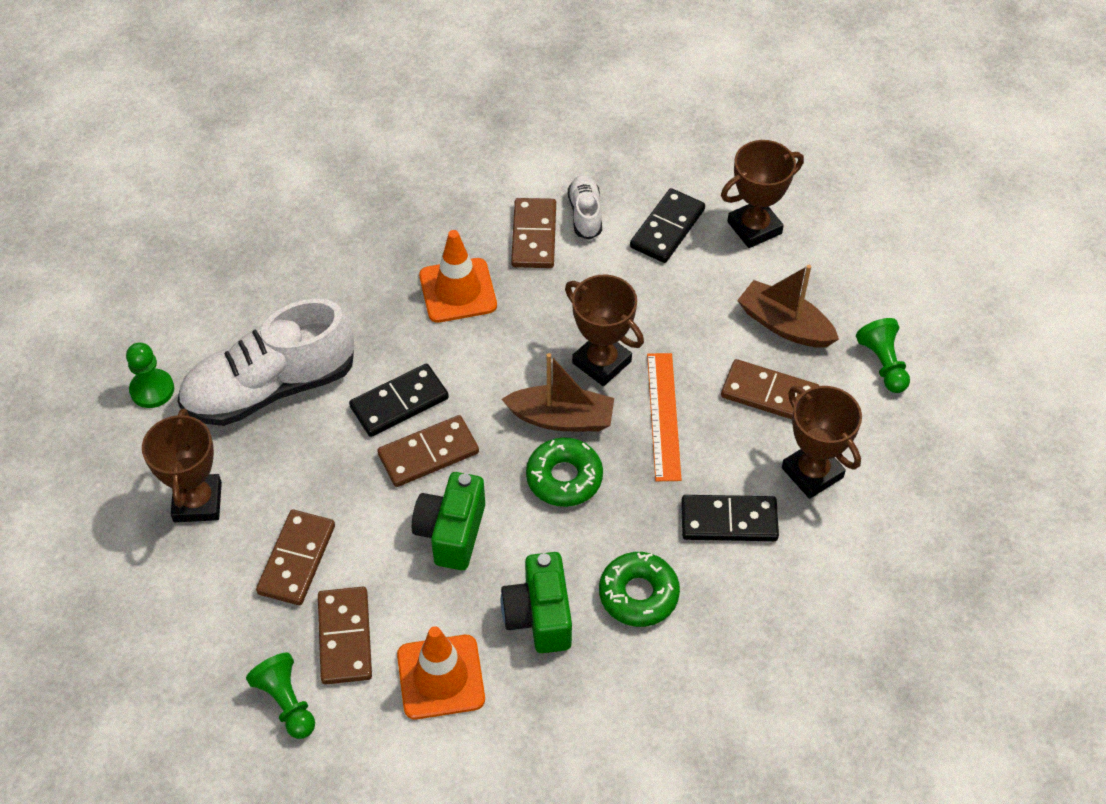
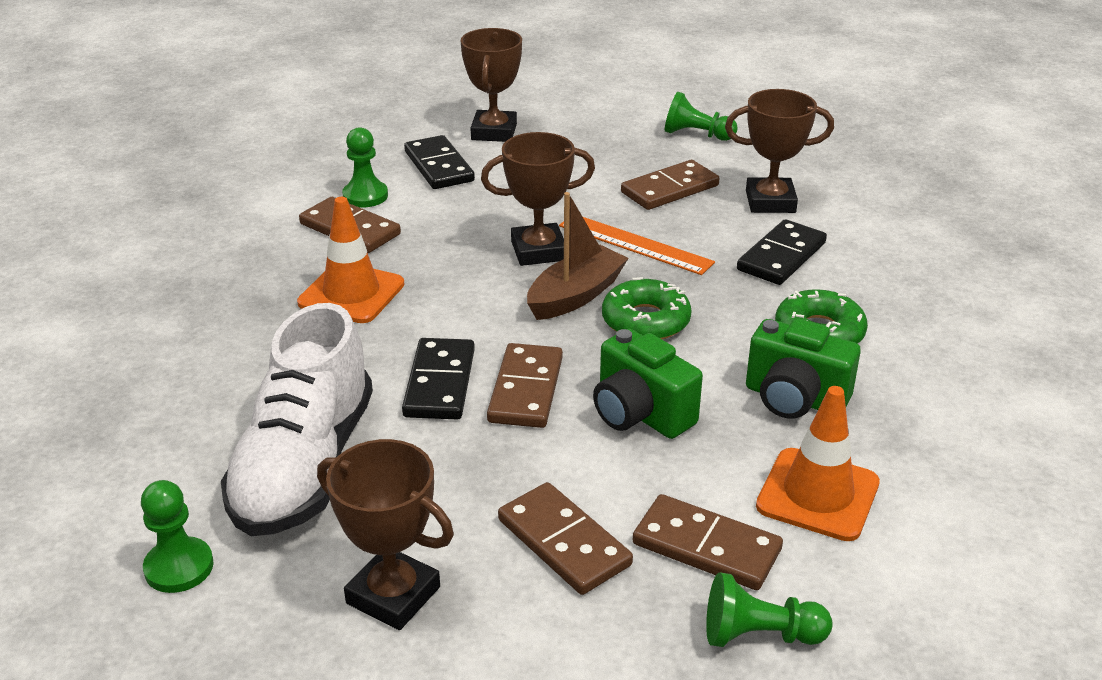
camera: 55 degrees left, 20 degrees down
white shoe [568,175,602,240] -> green pawn [342,127,388,207]
brown boat [737,265,839,348] -> none

